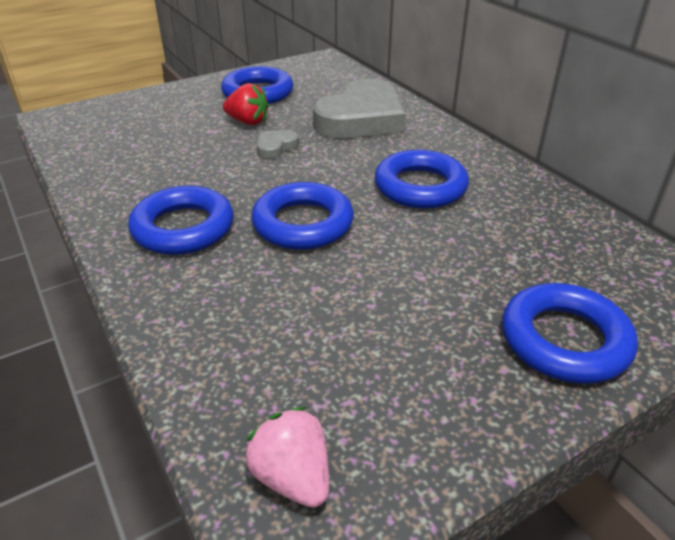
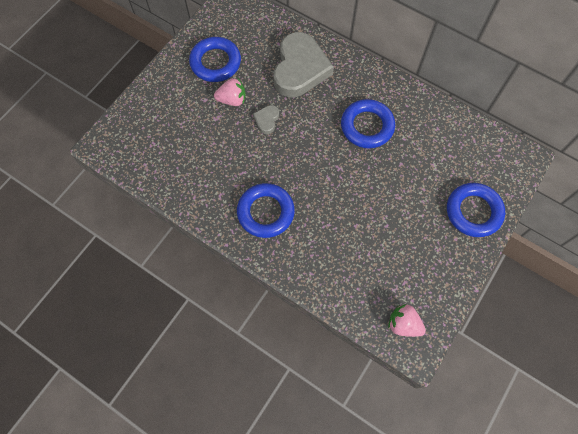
camera: 25 degrees left, 30 degrees up
red strawberry [223,83,269,125] -> pink strawberry [214,78,246,106]
blue ring [251,182,354,250] -> none

